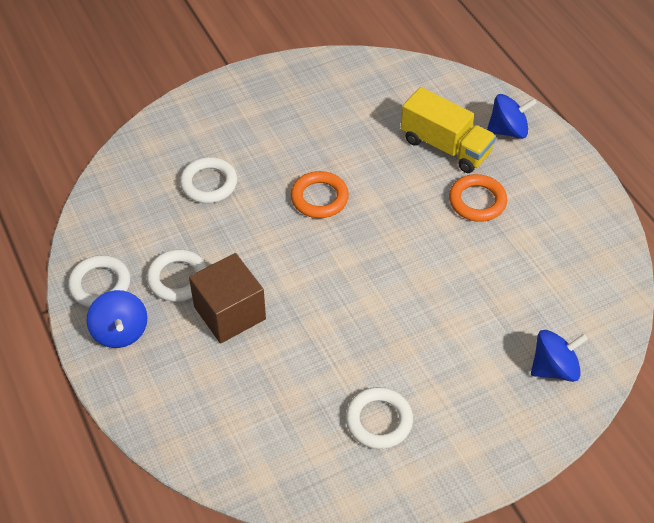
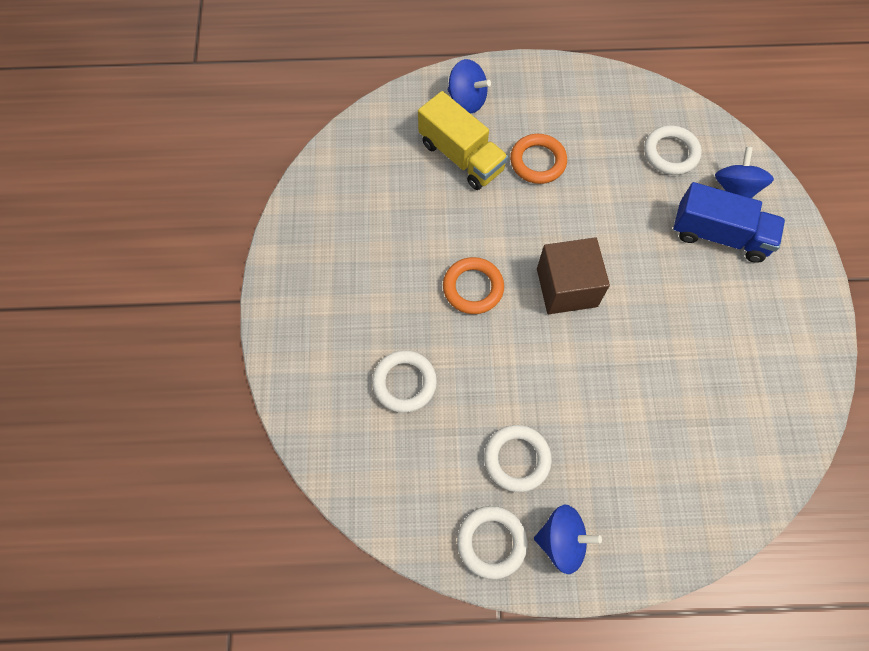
camera: 65 degrees left, 15 degrees up
brown cube [189,253,266,343] -> brown cube moved to [537,237,610,314]
white ring [345,387,413,449] -> white ring moved to [644,125,702,175]
yellow truck [401,87,496,173] -> yellow truck turned 75 degrees clockwise [418,91,508,190]
blue spinning top [487,94,537,139] -> blue spinning top turned 105 degrees clockwise [448,59,491,113]
none -> blue truck [673,182,785,263]

